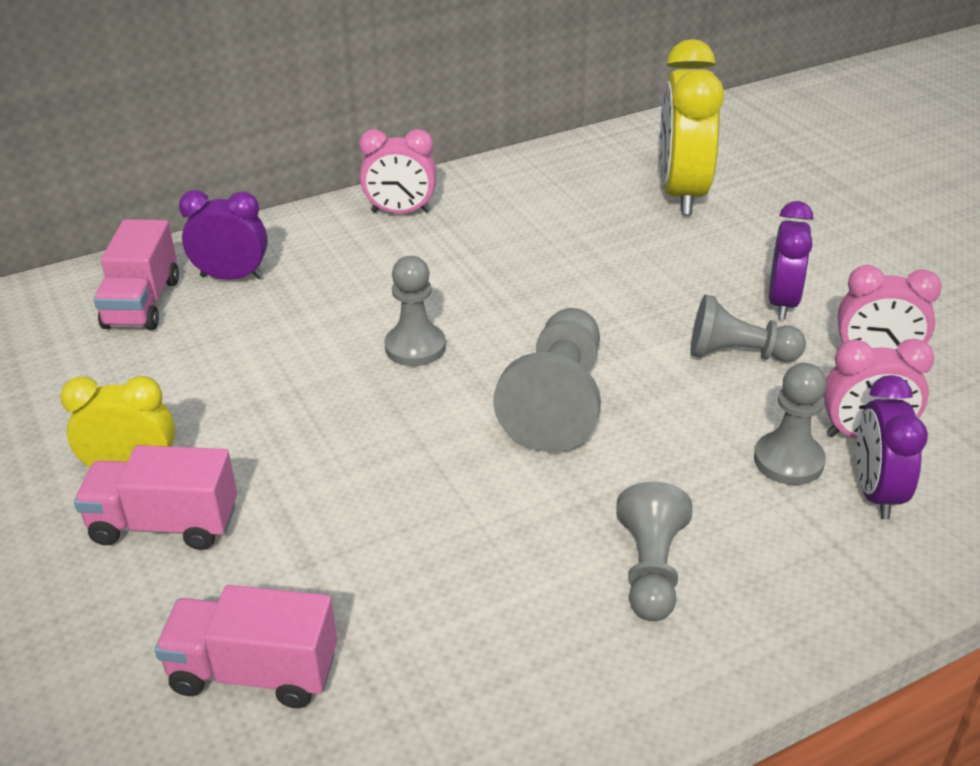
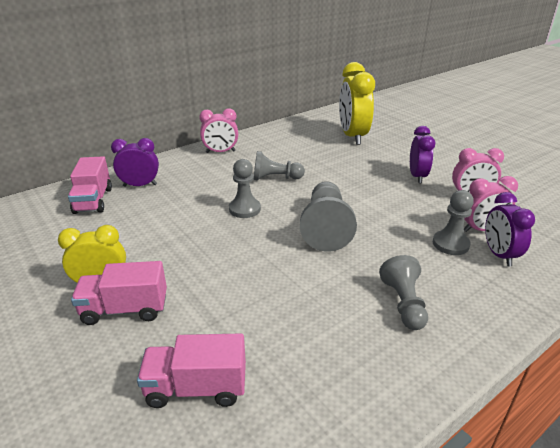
camera: 10 degrees left, 5 degrees down
grey pawn [690,294,806,362] -> grey pawn moved to [253,151,305,180]

